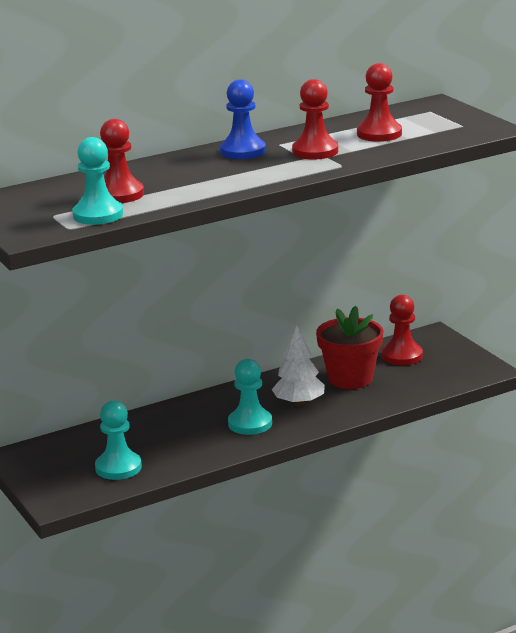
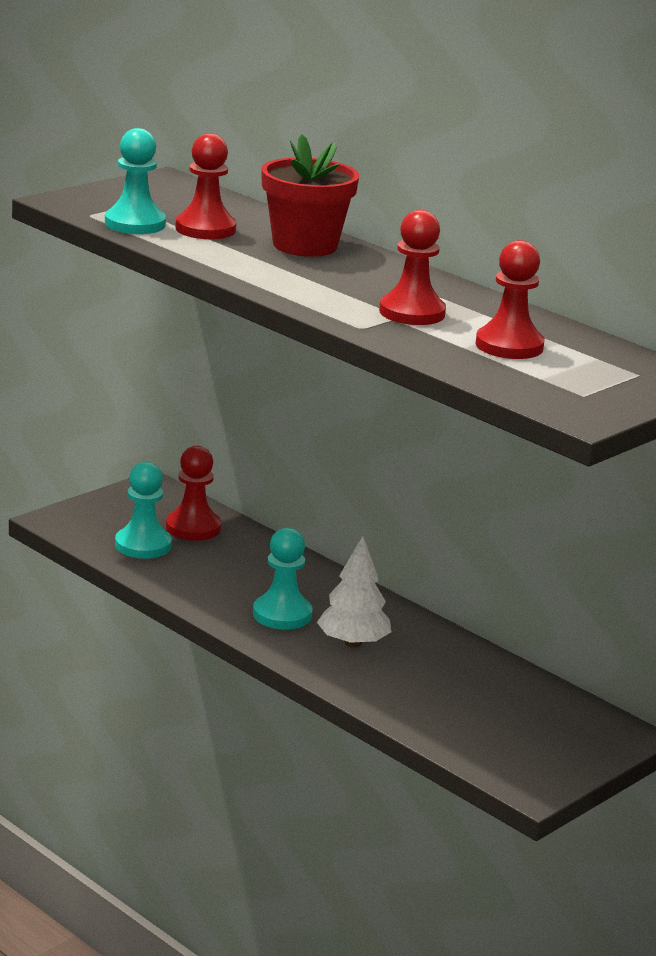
camera: 70 degrees right, 0 degrees up
blue pawn [220,79,266,159] -> none
red flower pot [316,306,384,389] -> red flower pot moved to [261,134,359,257]
red pawn [382,295,423,365] -> red pawn moved to [166,446,221,541]

